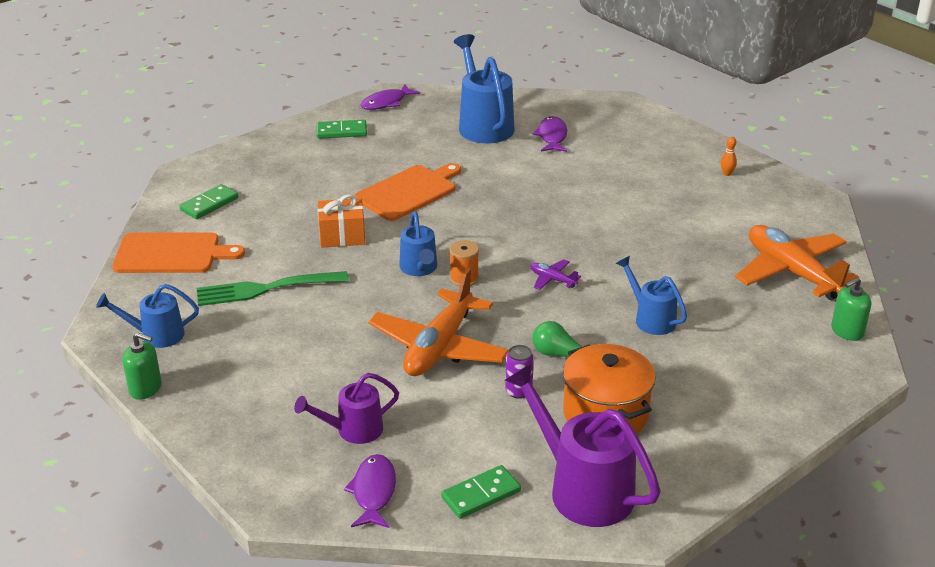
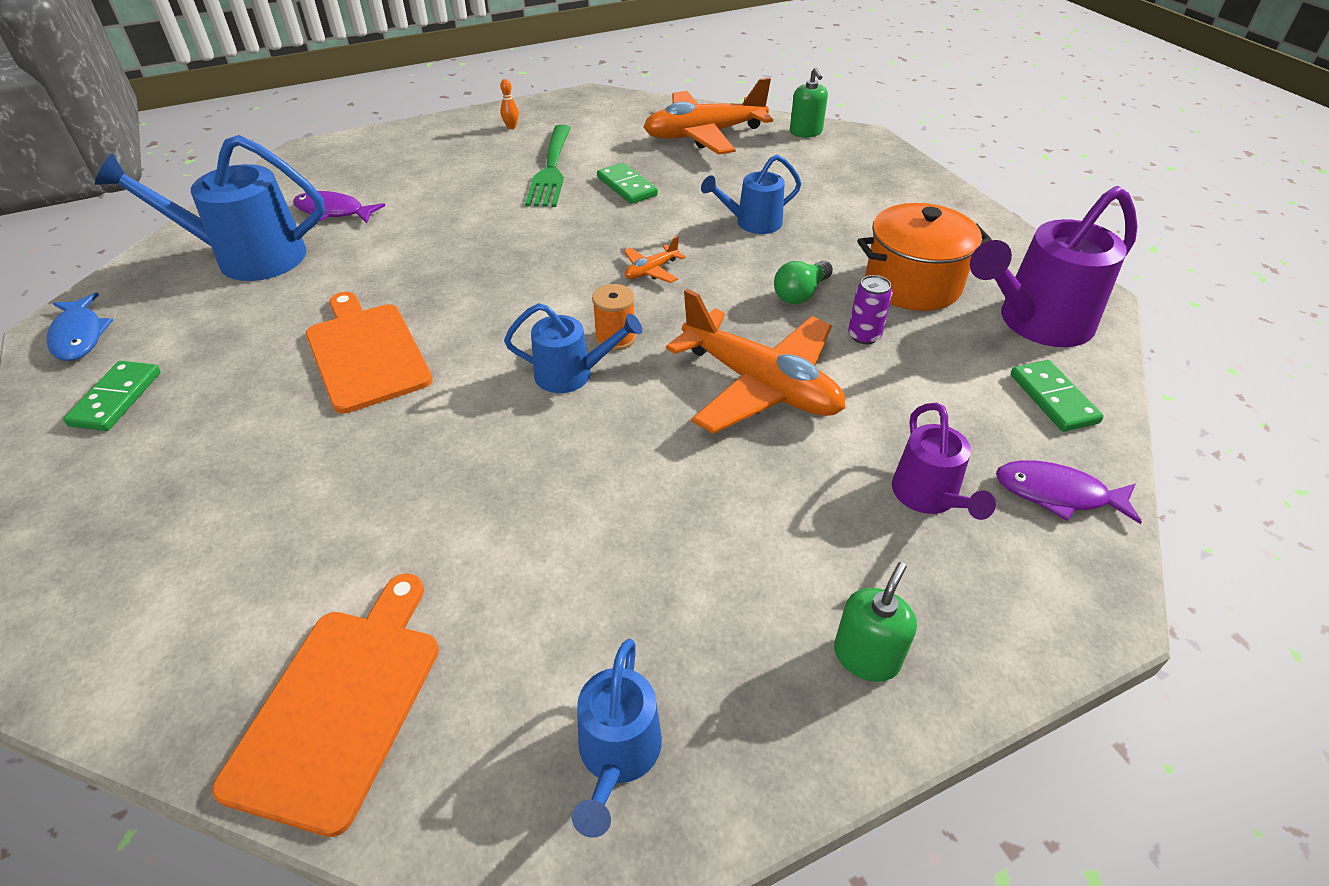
camera: 75 degrees left, 10 degrees up
green soap dispenser [123,333,161,400] -> green soap dispenser moved to [834,562,917,682]
green domino [179,184,239,219] -> green domino moved to [597,163,658,204]
green fork [197,271,349,306] -> green fork moved to [525,125,571,207]
orange gift [318,194,365,248] -> none
purple fish [360,84,420,110] -> blue fish [47,293,113,361]
purple plane [530,260,581,290] -> orange plane [624,236,685,283]

